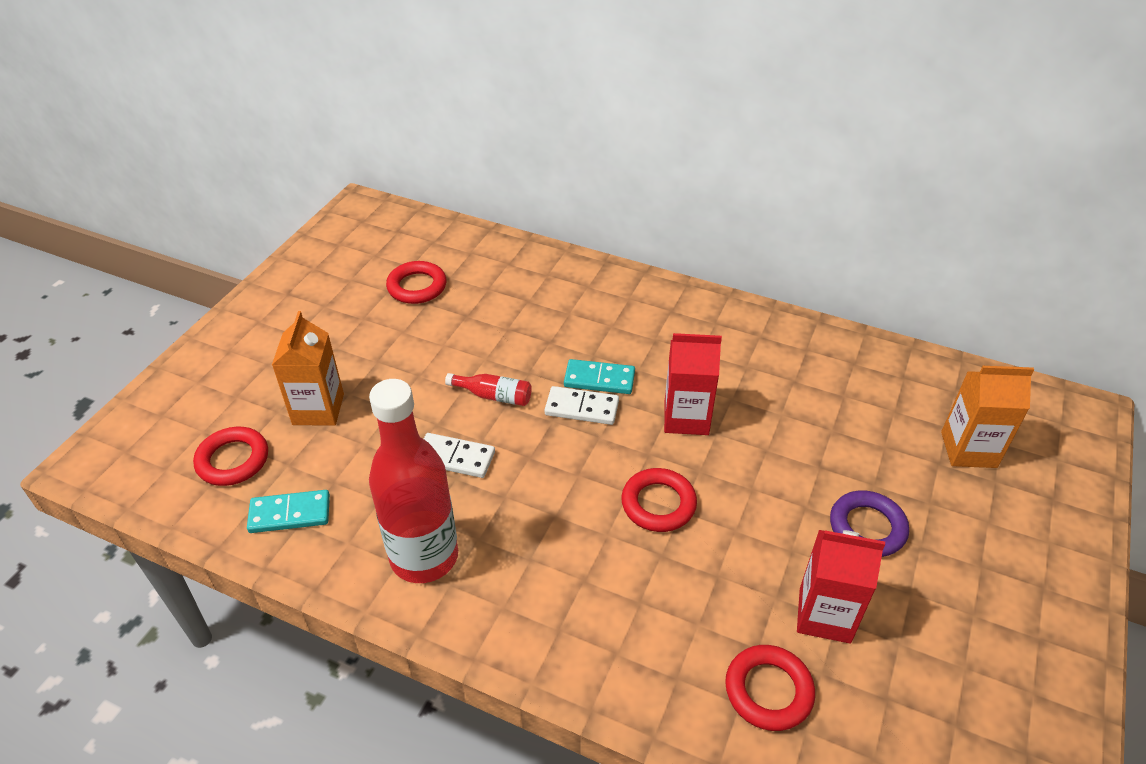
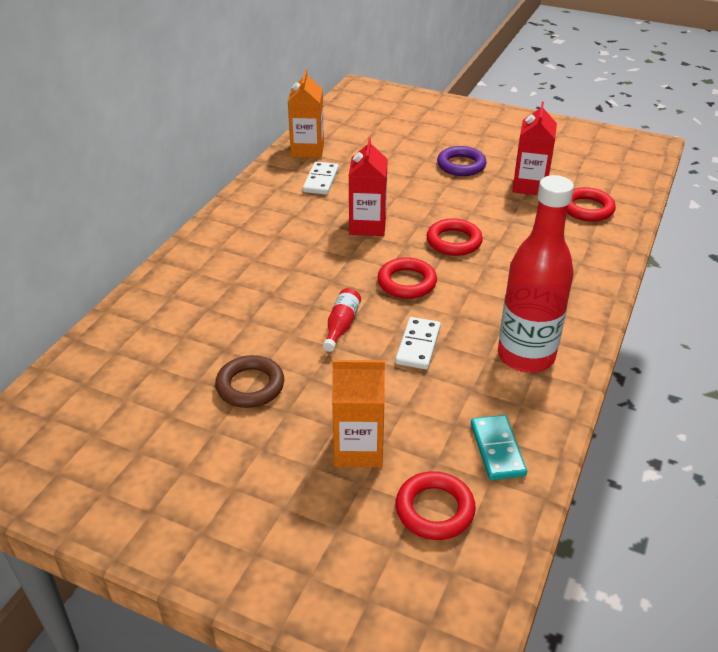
camera: 90 degrees left, 5 degrees down
red ring [386,261,446,304] -> red ring moved to [377,257,437,299]
white domino [545,386,619,425] -> white domino moved to [303,162,339,195]
turquoise domino [564,359,635,394] -> none
orange carton [941,366,1034,468] -> orange carton moved to [288,69,324,158]
none -> brown ring [215,355,284,408]

